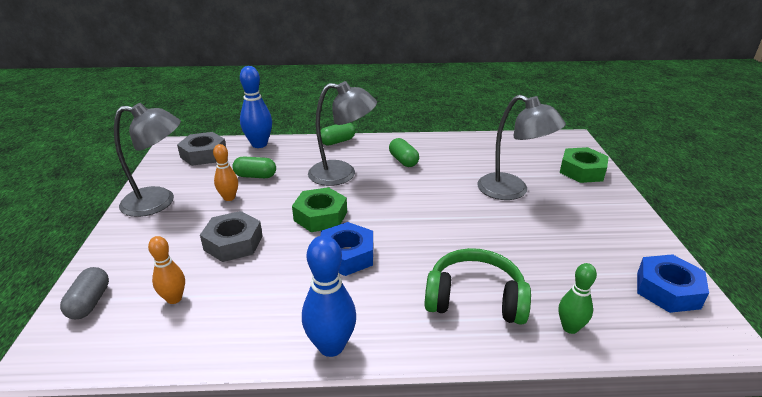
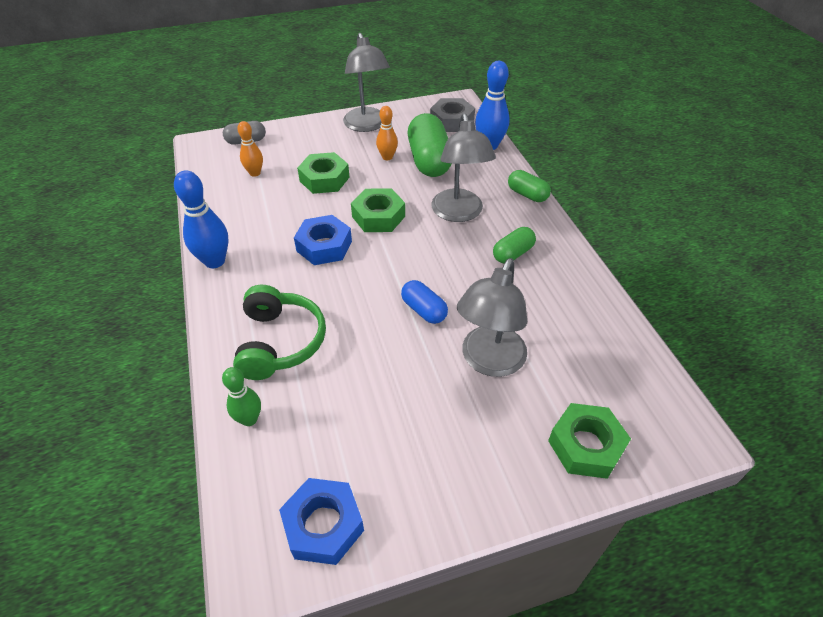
camera: 75 degrees right, 15 degrees up
grey nut [200,211,263,262] -> green nut [297,152,350,194]
green capsule [232,156,276,178] -> green capsule [408,113,452,177], size x1.84
none -> blue capsule [401,280,448,324]

